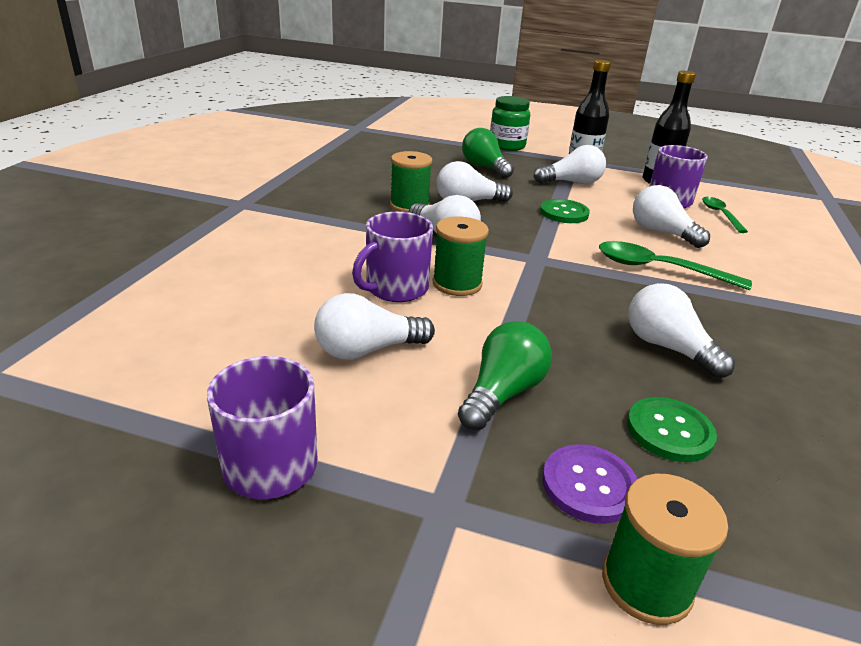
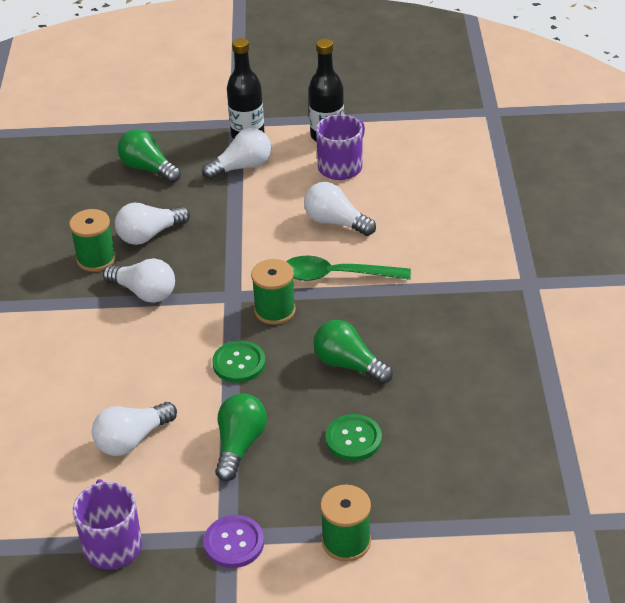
camera: 15 degrees left, 10 degrees up
purple mug [352,212,433,302] -> none
green spool [432,217,489,296] -> green spool moved to [251,259,296,325]
green jar [490,96,530,151] -> none
green button [540,199,590,223] -> green button moved to [212,341,266,383]
purple button [542,444,637,524] -> purple button moved to [204,515,264,568]
white light bulb [628,283,735,378] -> green light bulb [313,320,393,384]
green spoon [702,197,748,233] -> none

